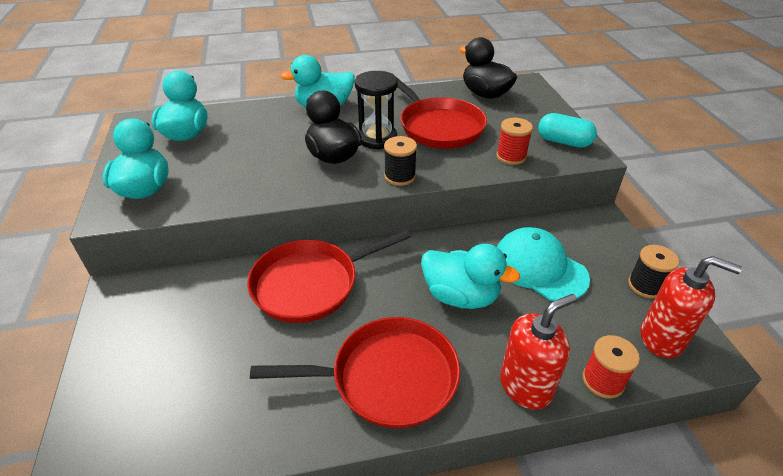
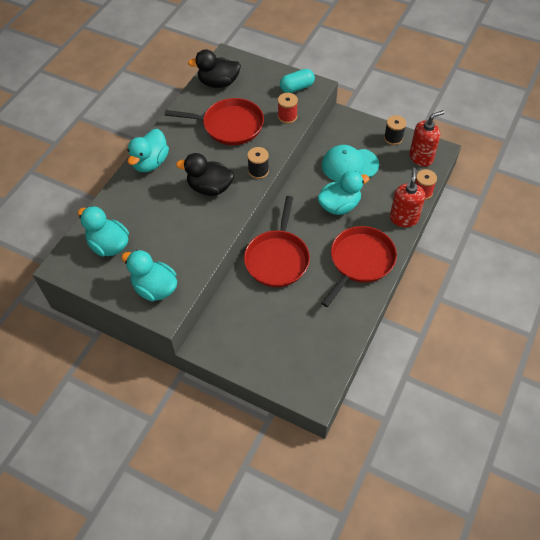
camera: 50 degrees left, 15 degrees up
black hourglass [354,71,398,150] -> none

